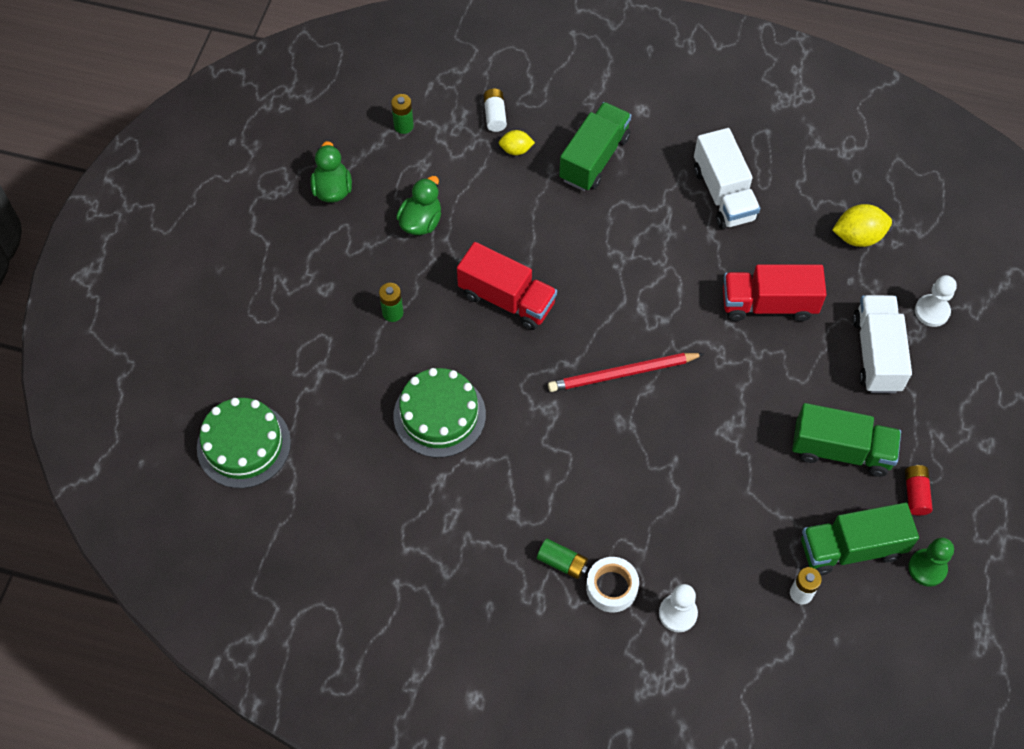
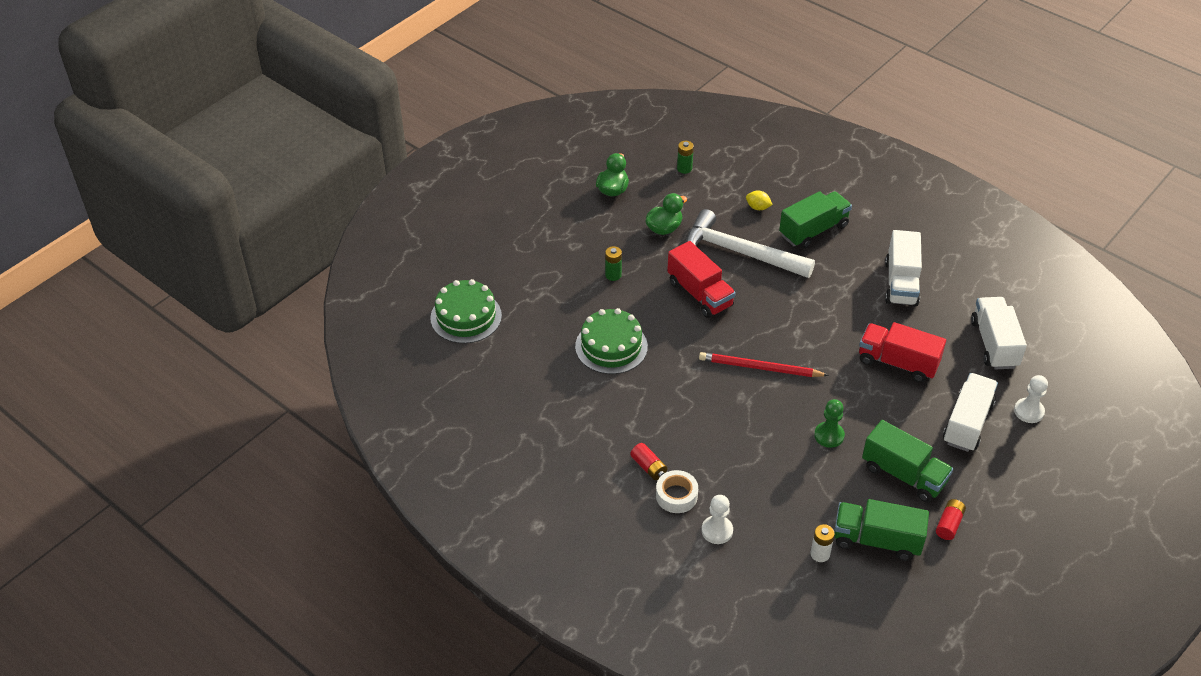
camera: 25 degrees right, 15 degrees down
white battery [484,88,507,132] -> none
green battery [537,538,588,579] -> red battery [630,443,667,480]
yellow lemon [832,204,892,247] -> white truck [971,297,1027,370]
green pawn [908,538,954,587] -> green pawn moved to [814,399,845,448]
none -> white hammer [686,209,815,278]

